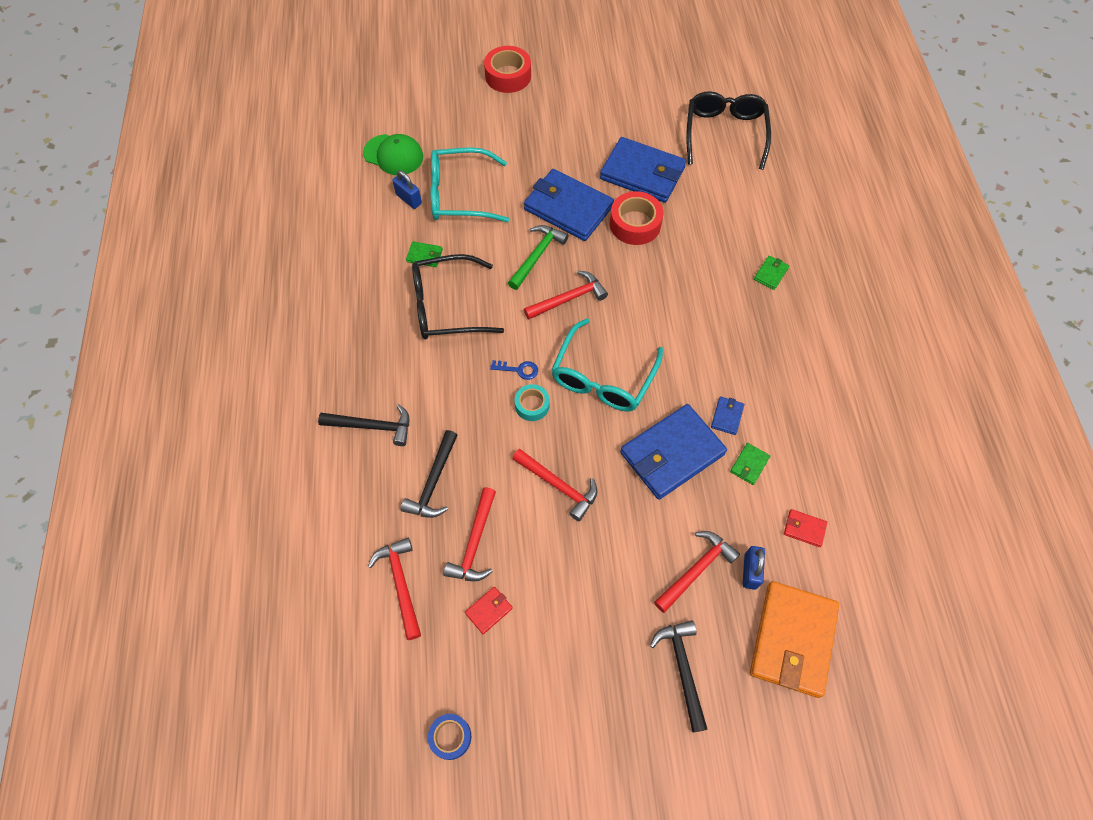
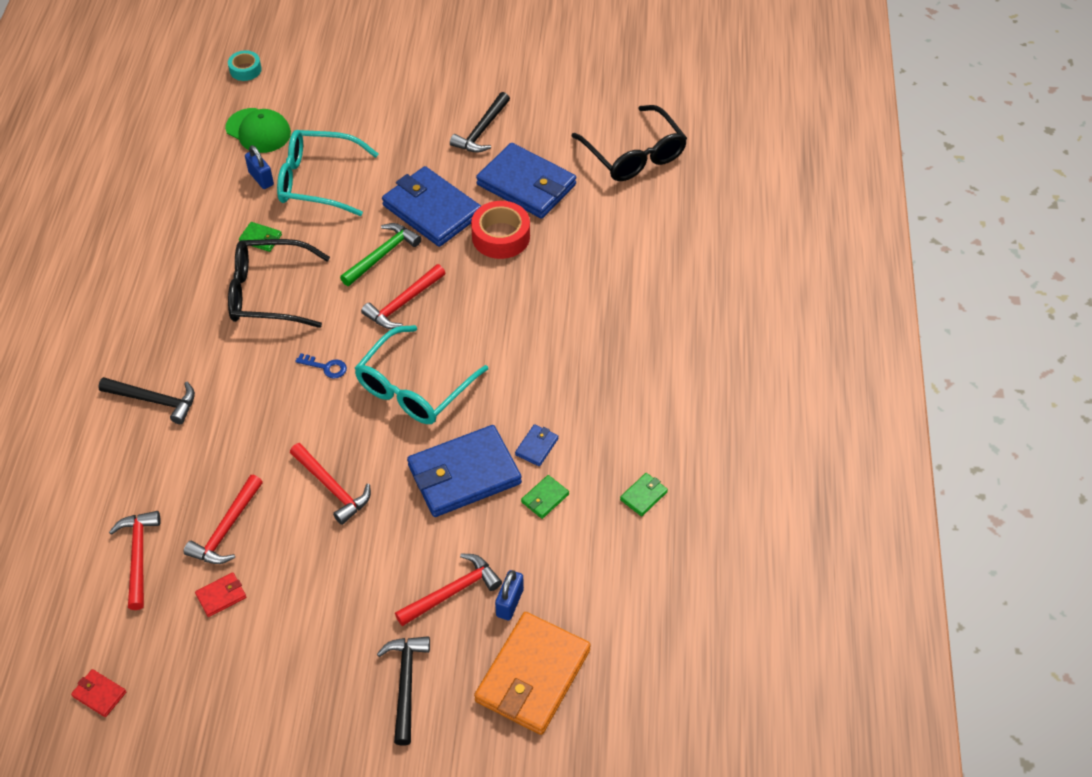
camera: 10 degrees right, 10 degrees down
black hammer [401,430,458,518] -> black hammer moved to [450,92,510,153]
blue tape [428,714,471,760] -> none
red tape [484,46,531,93] -> none
turquoise tape [515,384,550,421] -> turquoise tape moved to [228,50,262,81]
red hammer [524,271,608,320] -> red hammer turned 150 degrees clockwise [361,264,445,329]
black glasses [686,91,771,170] -> black glasses turned 135 degrees clockwise [572,105,687,181]
green wallet [754,256,789,290] -> green wallet moved to [620,473,668,516]
red wallet [784,509,827,547] -> red wallet moved to [71,669,126,717]

